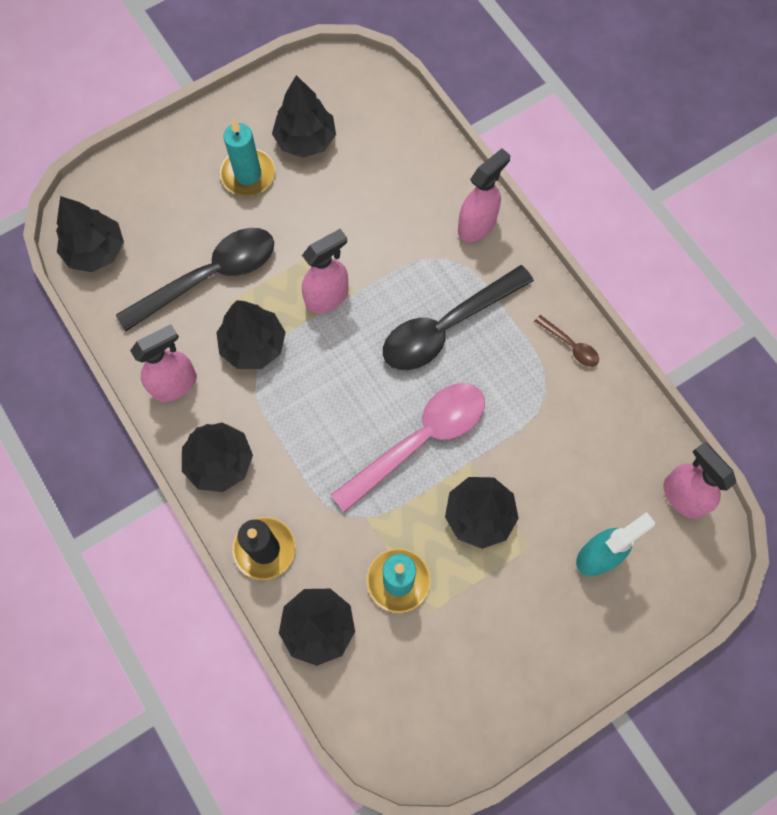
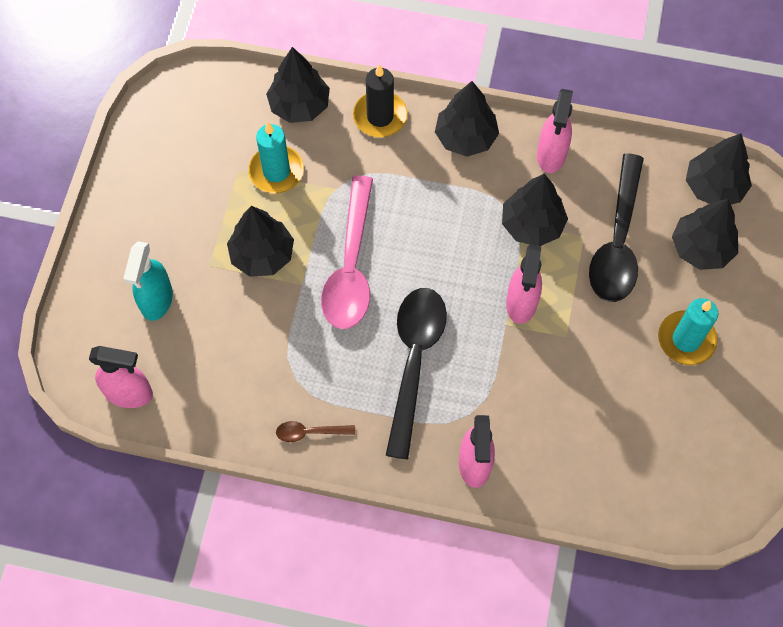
camera: 135 degrees right, 5 degrees down
black tree [272,75,336,158] -> black tree moved to [672,199,738,270]

